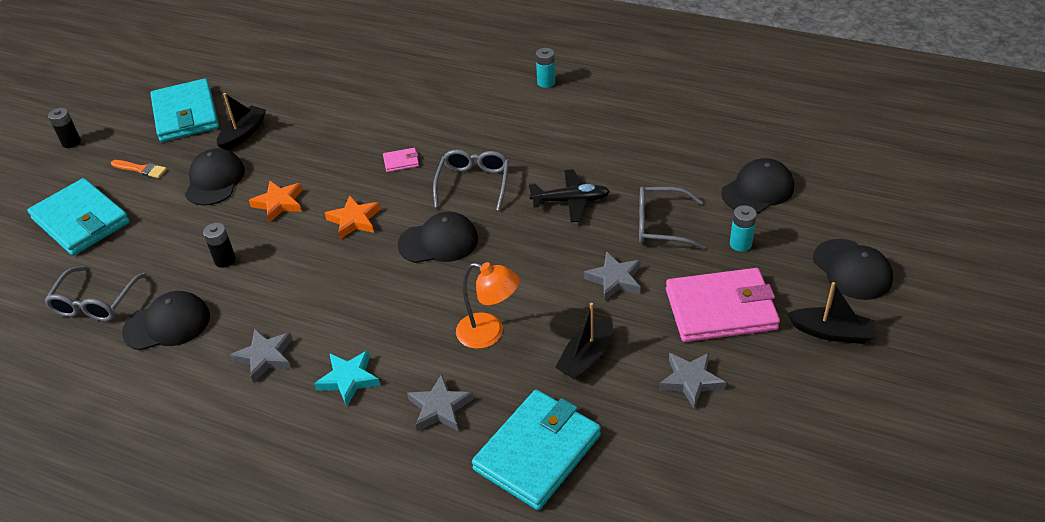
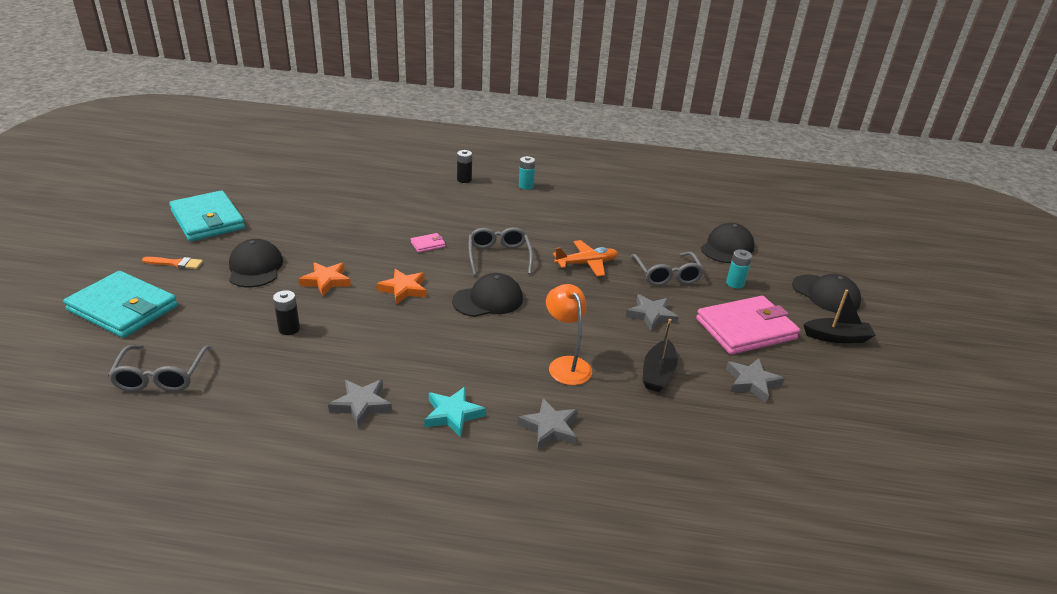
camera: 20 degrees left, 10 degrees down
black battery [48,108,81,148] -> black battery moved to [457,150,472,183]
black cap [122,291,210,350] -> none
black boat [217,93,266,150] -> none
orange lamp [456,262,520,349] -> orange lamp turned 120 degrees counterclockwise [546,284,592,385]
turquoise wallet [472,390,601,510] -> none
black plane [529,169,610,222] -> orange plane [553,240,618,277]
grey glasses [639,186,706,250] -> grey glasses turned 90 degrees counterclockwise [631,252,704,286]

